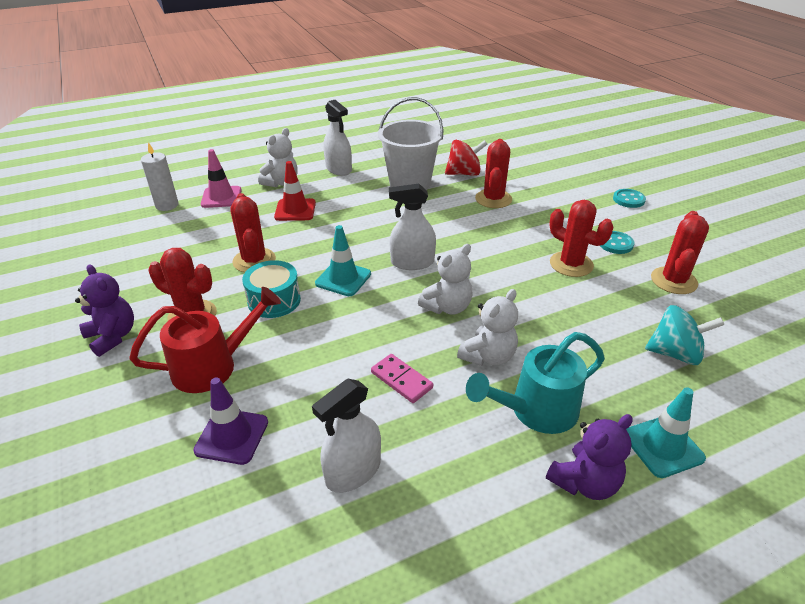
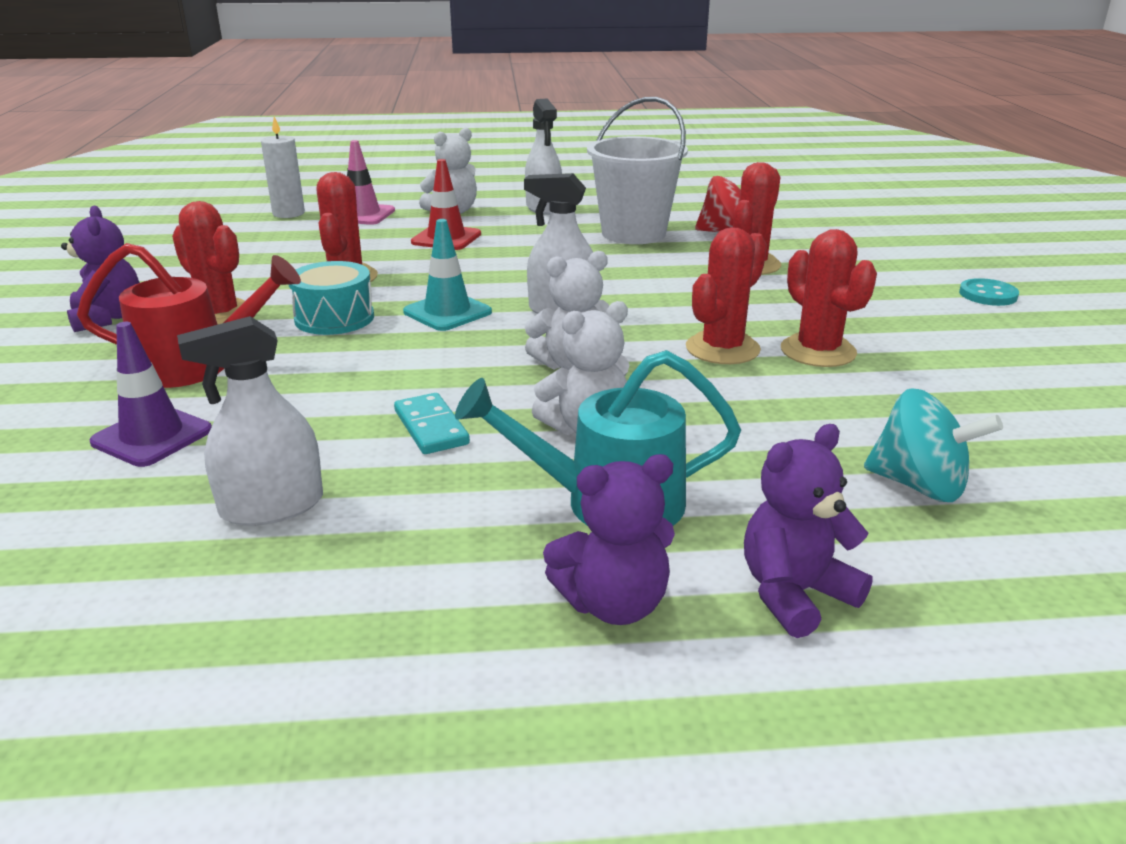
camera: 20 degrees right, 10 degrees down
pink domino [371,354,433,403] -> turquoise domino [394,393,470,454]
turquoise button [600,231,634,254] -> none
turquoise traffic cone [626,387,706,478] -> purple teddy bear [744,424,873,638]
red cactus [651,211,709,294] -> red cactus moved to [686,227,767,364]

